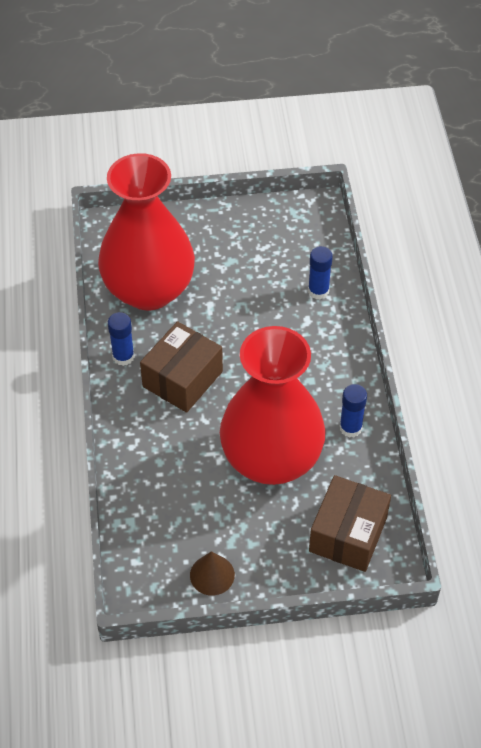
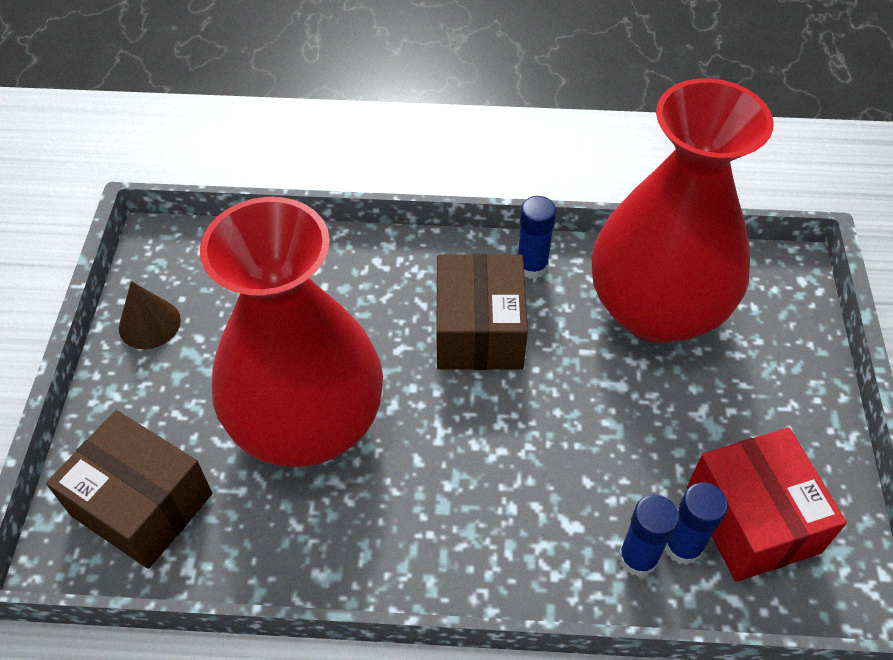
camera: 100 degrees right, 0 degrees up
brown box [140,321,223,413] -> brown box turned 45 degrees clockwise [436,254,528,370]
blue glue stick [339,384,367,438] -> blue glue stick moved to [665,482,728,565]
none -> red box [687,428,847,582]

